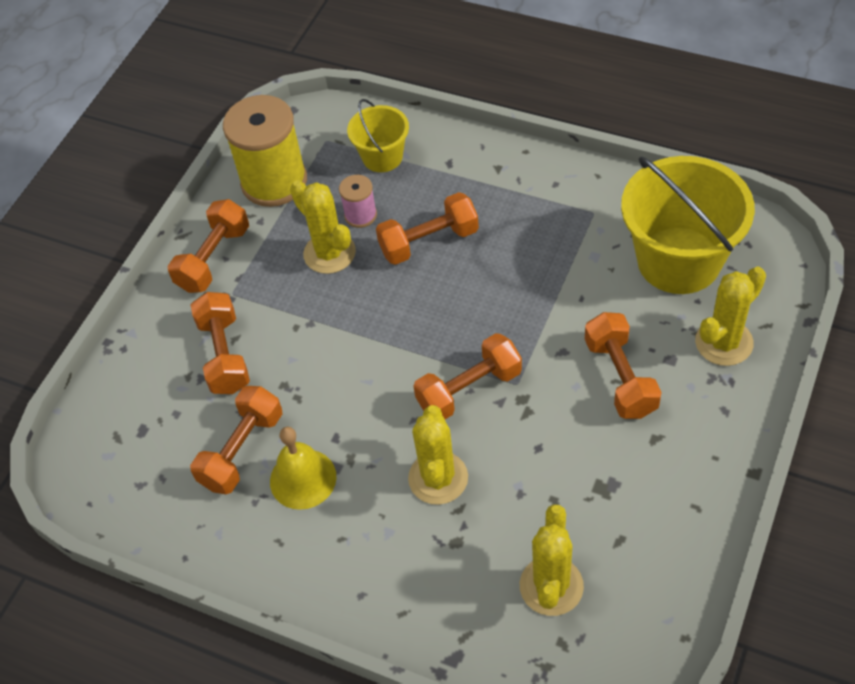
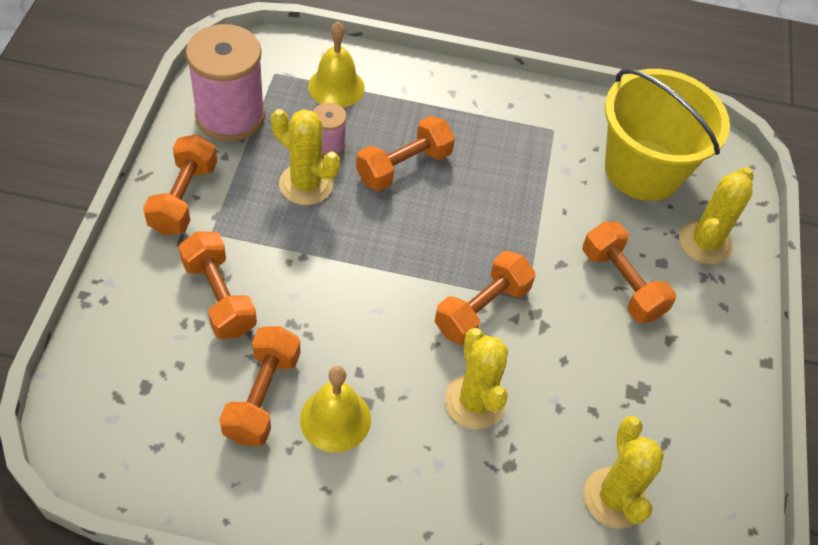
camera: 25 degrees left, 0 degrees up
yellow spool [223,95,307,207] -> pink spool [186,24,265,142]
yellow bucket [347,99,409,172] -> yellow bell [308,22,365,108]

